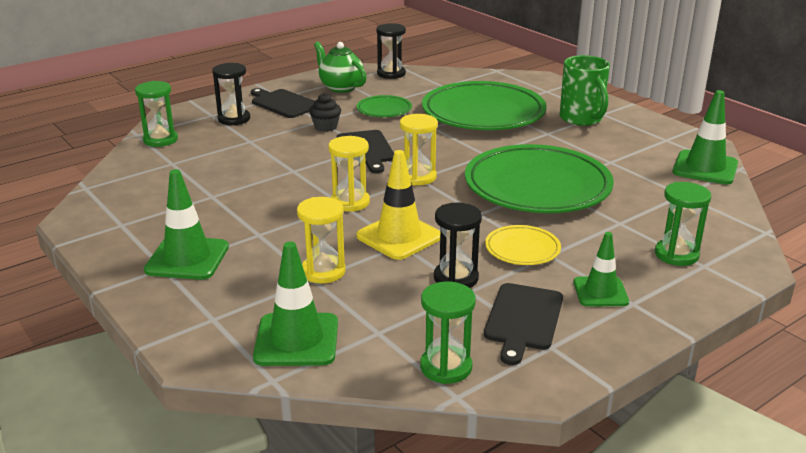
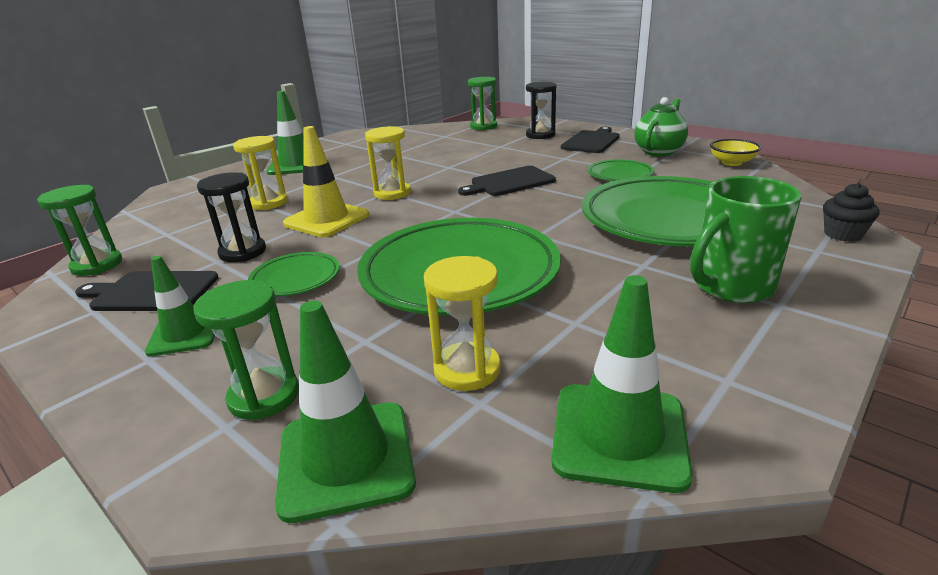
camera: 80 degrees right, 0 degrees up
green traffic cone [253,241,338,366] -> green traffic cone moved to [275,301,416,523]
black cupcake [309,93,341,132] -> black cupcake moved to [823,183,880,242]
black hourglass [376,23,406,79] -> yellow bowl [710,139,761,166]
yellow hourglass [400,114,438,186] -> yellow hourglass moved to [424,256,501,391]
yellow plate [485,225,561,265] -> green plate [248,252,340,296]

